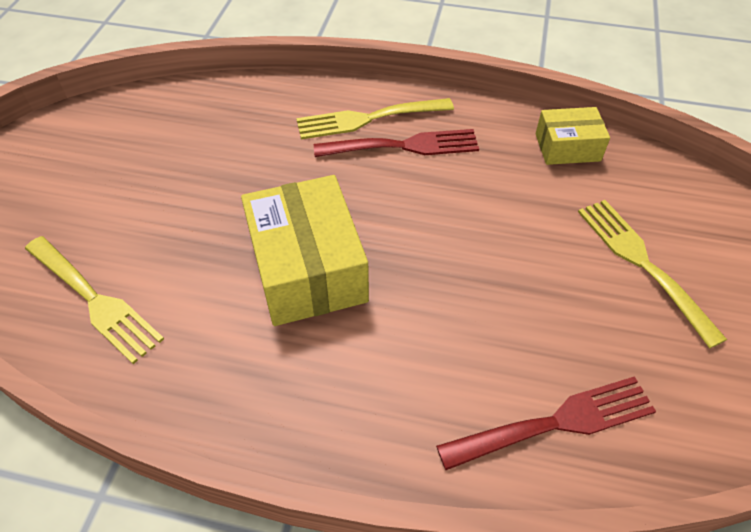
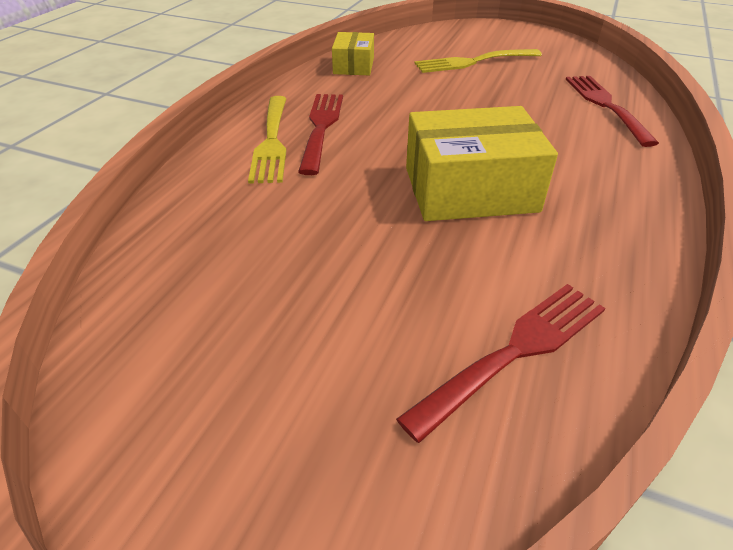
camera: 80 degrees left, 10 degrees down
yellow fork [25,236,164,364] -> red fork [396,284,605,443]

